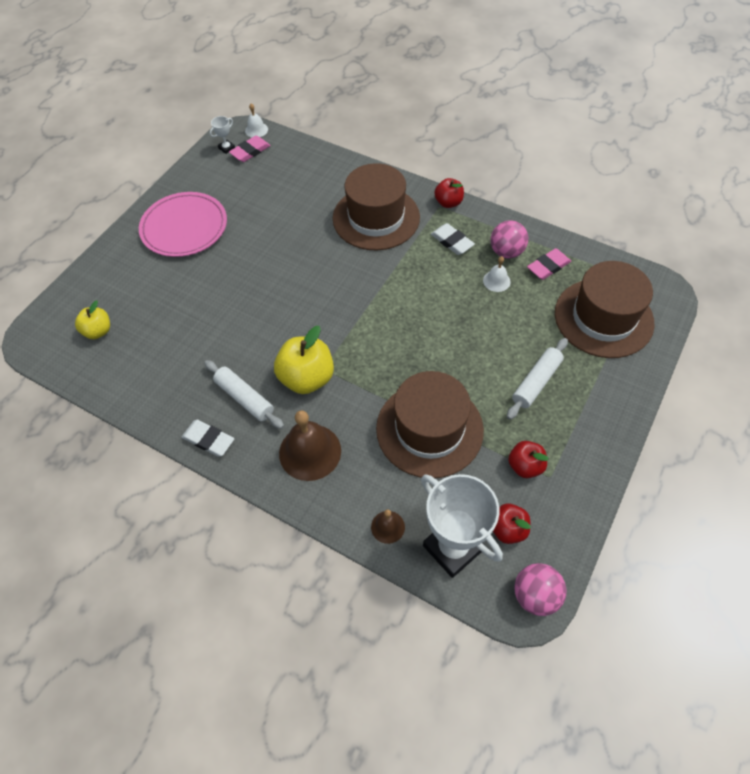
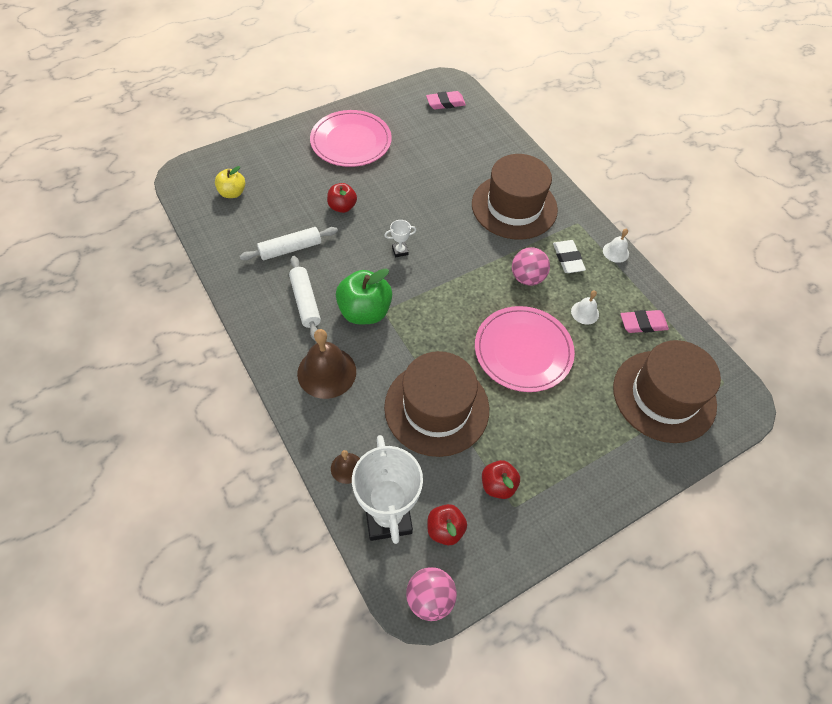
camera: 25 degrees right, 0 degrees up
white eraser [182,420,234,457] -> none
white trophy [210,116,235,154] -> white trophy moved to [384,220,416,257]
white bell [245,103,268,137] -> white bell moved to [603,229,629,263]
yellow apple [274,326,334,394] -> green apple [336,268,392,324]
red apple [434,178,464,208] -> red apple moved to [327,183,357,213]
pink ball [491,220,528,258] -> pink ball moved to [512,247,550,285]
white rolling pin [507,338,568,420] -> white rolling pin moved to [240,227,338,261]
none -> pink plate [475,306,575,392]

